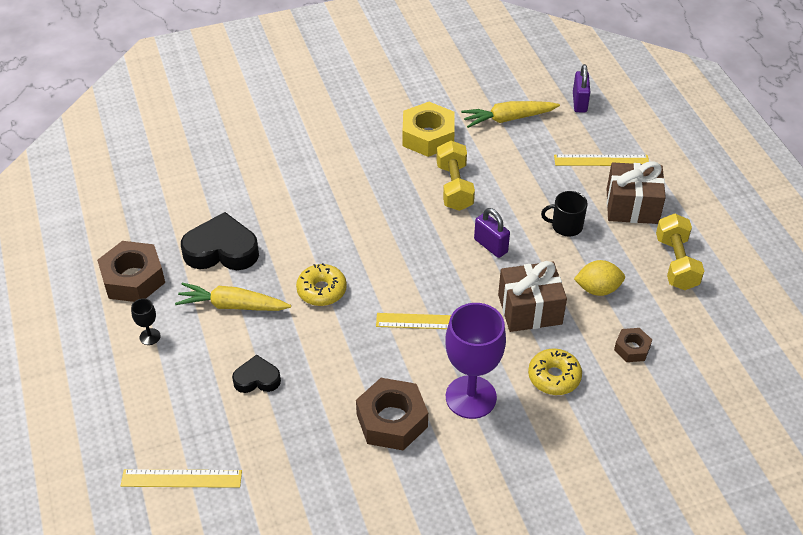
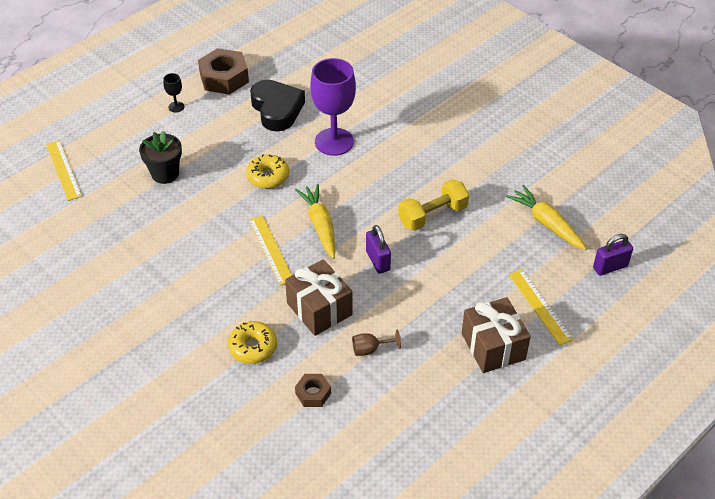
camera: 65 degrees right, 0 degrees up
yellow carrot [175,283,291,311] -> yellow carrot moved to [295,184,335,259]
black heart [232,355,281,393] -> black flower pot [139,131,182,184]
brown nut [356,378,428,451] -> none
yellow nut [403,102,455,157] -> none
purple goblet [445,303,506,419] -> purple goblet moved to [310,58,356,156]
purple padlock [474,208,510,258] -> purple padlock turned 45 degrees counterclockwise [366,225,391,274]
black mug [541,191,588,237] -> none
yellow lemon [574,260,625,296] -> brown goblet [352,330,401,356]
yellow dumbbell [656,213,704,290] -> none

